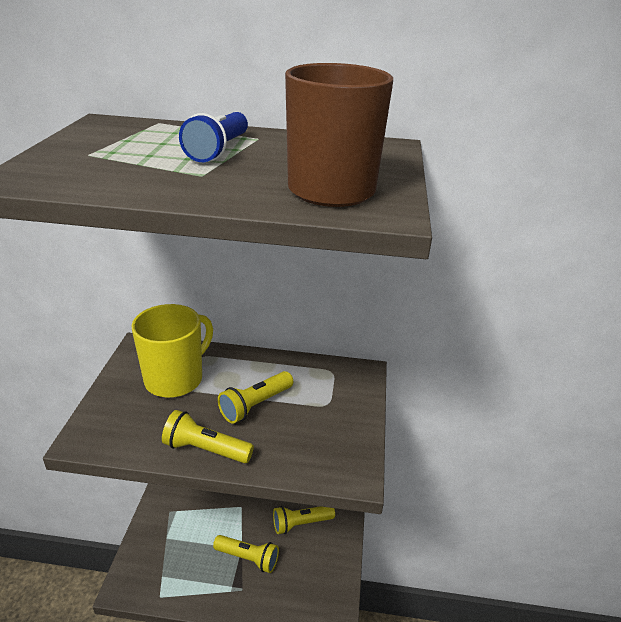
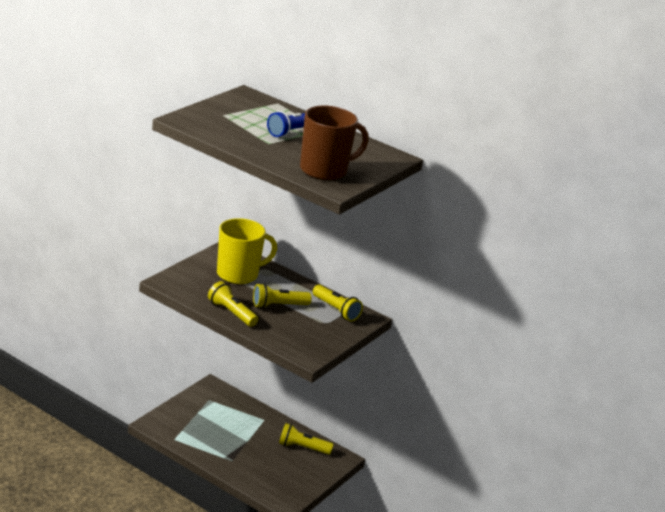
camera: 25 degrees right, 5 degrees down
yellow flashlight [213,535,279,573] -> yellow flashlight moved to [313,285,363,322]

